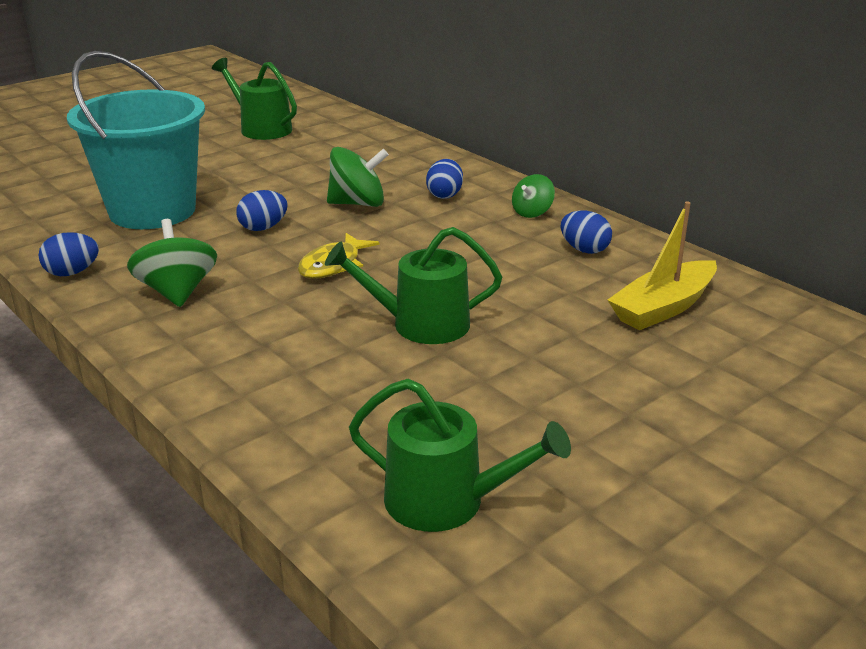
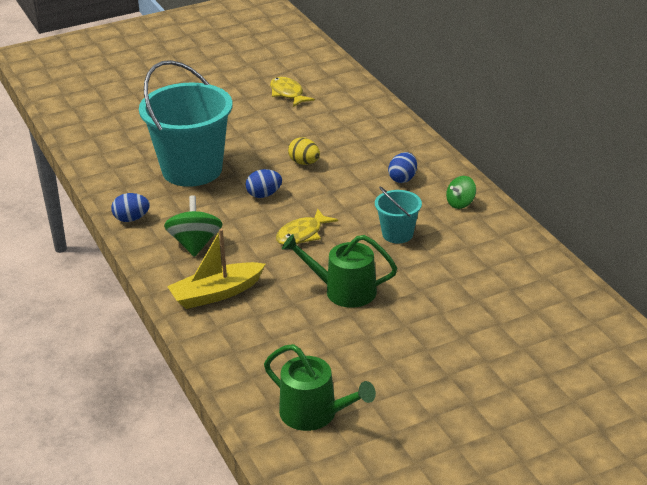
camera: 15 degrees right, 5 degrees up
green watering can [212,58,297,140] -> yellow fish [270,77,315,107]
green spinning top [327,147,389,207] -> none
blue egg [561,210,612,254] -> none
yellow boat [608,201,717,330] -> yellow boat moved to [167,229,266,309]
none -> yellow egg [288,137,320,165]
none -> turquoise bucket [375,187,422,243]

